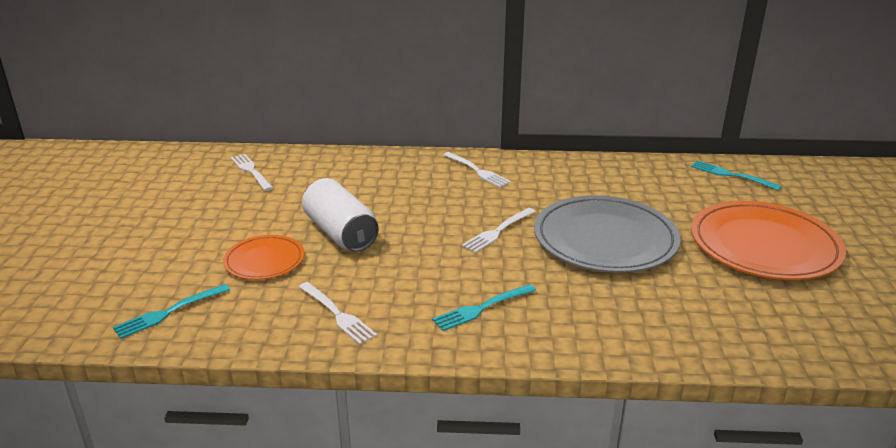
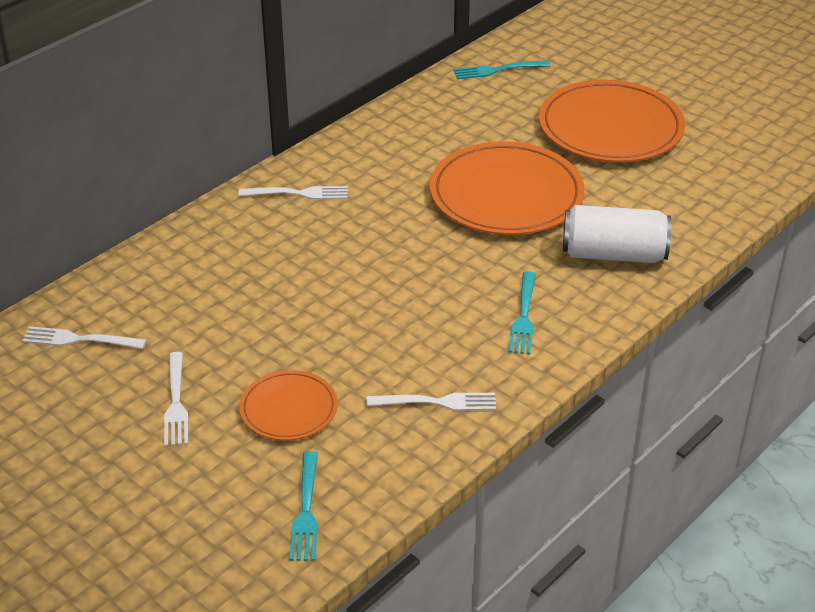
camera: 50 degrees left, 10 degrees up
white can [302,178,379,252] -> white can moved to [563,205,671,263]
white fork [462,208,536,253] -> white fork moved to [164,352,188,446]
grey plate [534,195,680,273] -> orange plate [430,141,585,235]

